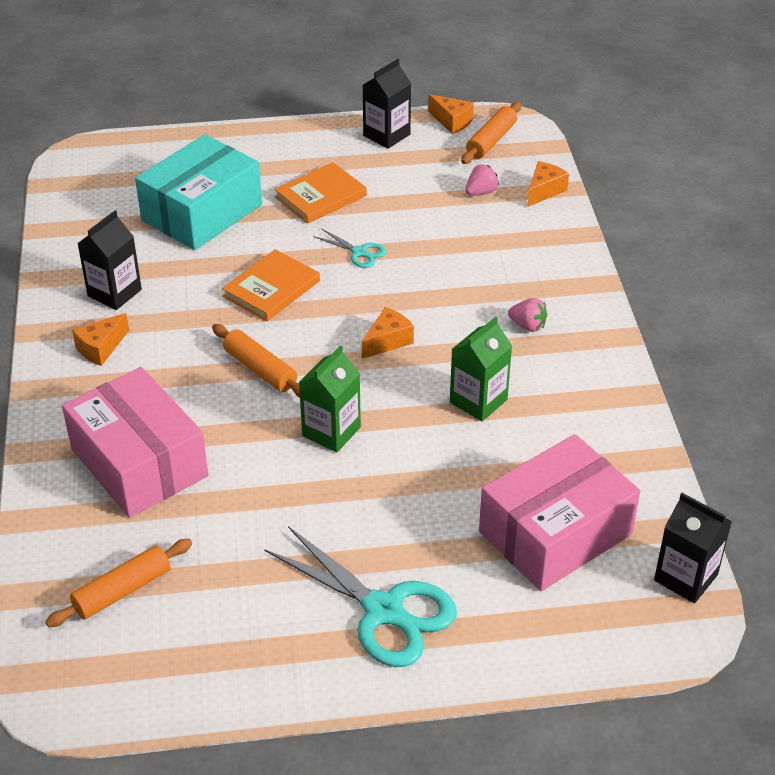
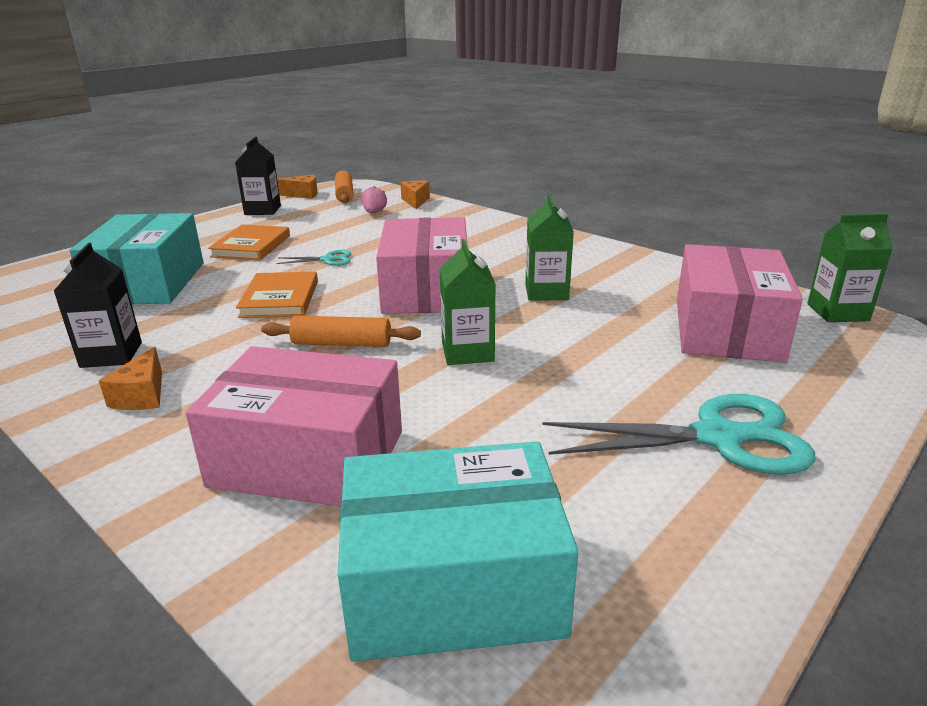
camera: 40 degrees left, 15 degrees down
orange rolling pin [45,539,192,627] -> turquoise box [338,441,578,662]
orange cheese [362,307,414,359] -> pink box [376,217,467,314]
pink strawberry [508,298,547,332] -> none
black carton [654,493,732,604] -> green carton [807,214,893,322]

